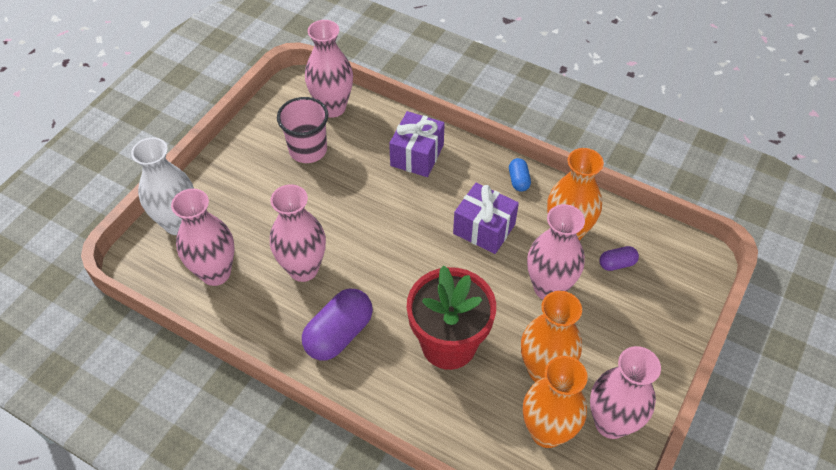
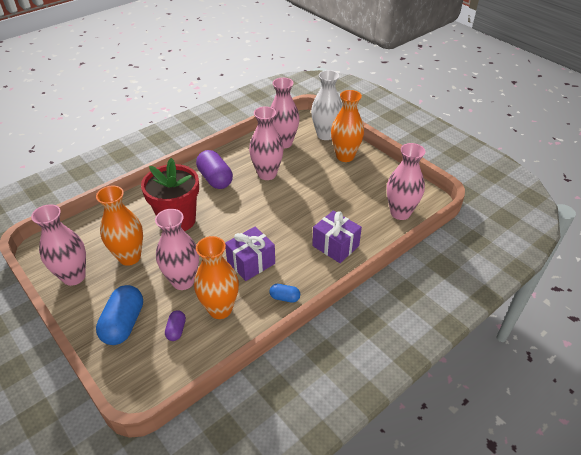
camera: 110 degrees right, 10 degrees down
pink cup [277,97,329,163] -> none
orange vase [523,356,588,448] -> orange vase moved to [331,90,364,162]
none -> blue capsule [96,285,143,345]

